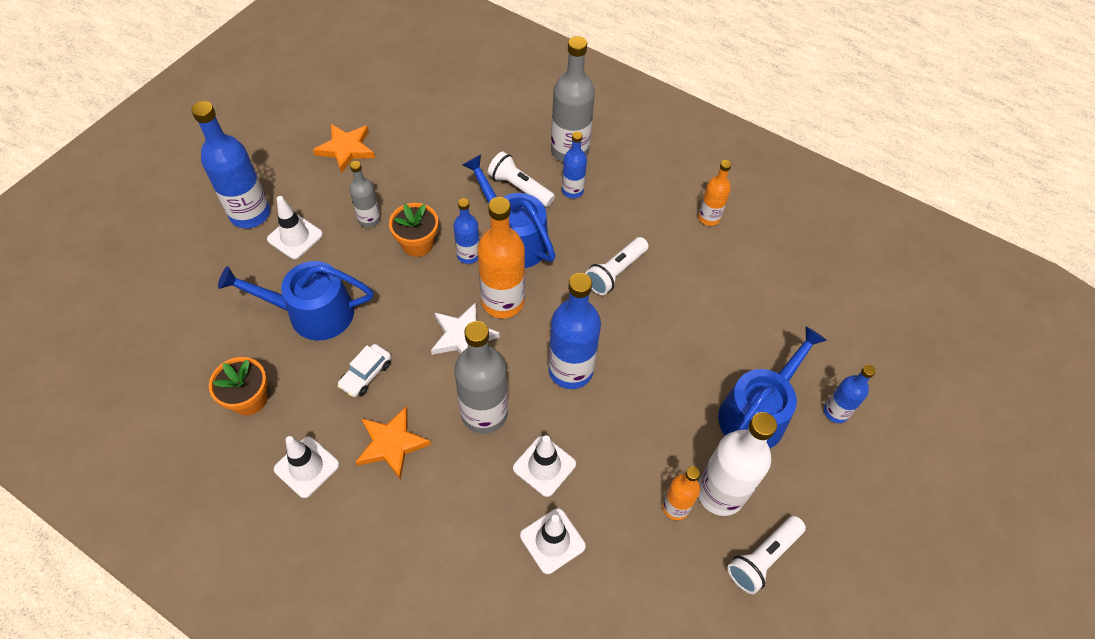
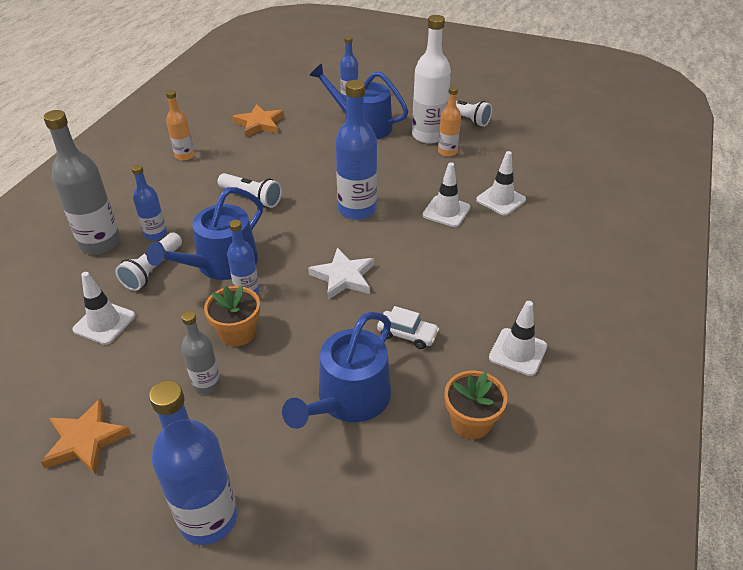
camera: 100 degrees left, 15 degrees down
blue watering can [218,261,373,341] -> blue watering can turned 45 degrees clockwise [282,312,391,429]
white traffic cone [267,196,323,259] -> white traffic cone moved to [72,272,135,345]
orange star [356,406,431,480] -> orange star moved to [232,104,284,137]
grey bottle [454,321,508,434] -> none
orange bottle [477,197,525,318] -> none

